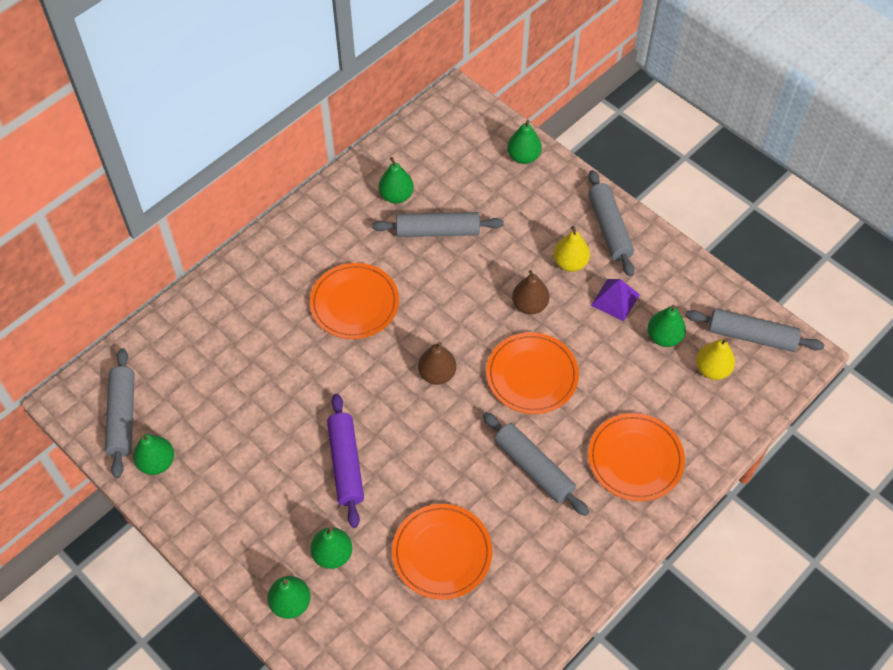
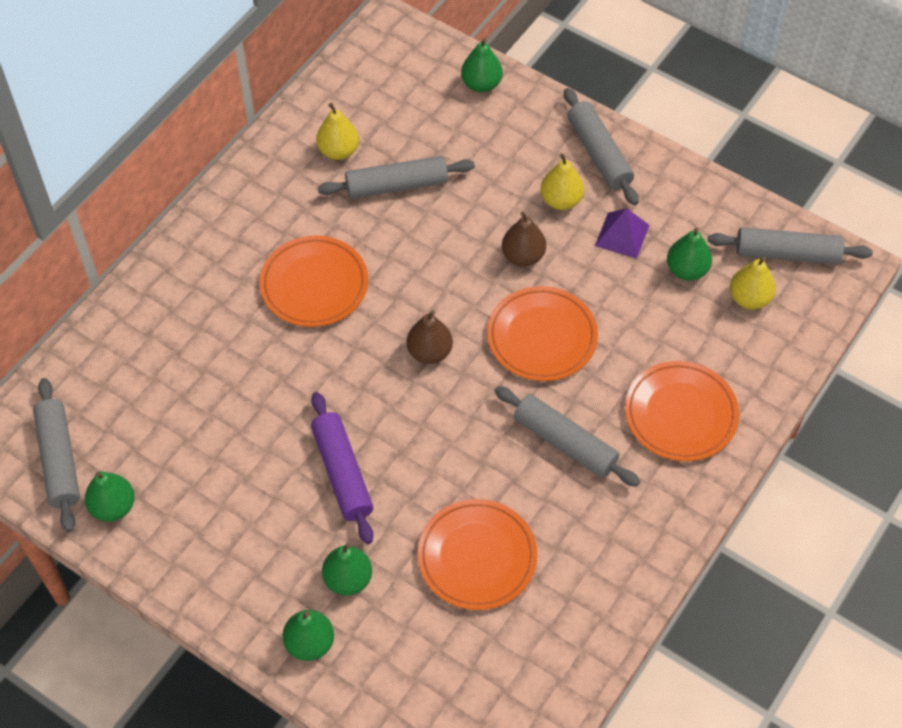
camera: 10 degrees left, 0 degrees up
green pear [379,157,414,203] -> yellow pear [316,103,359,160]

